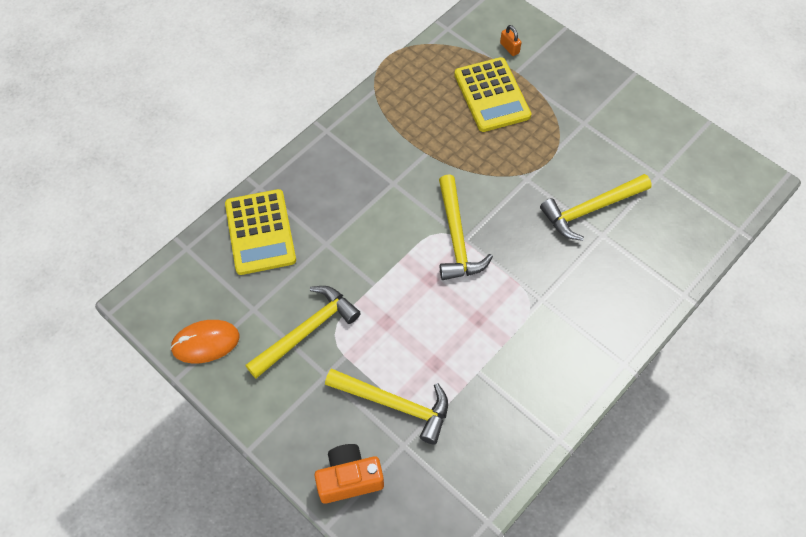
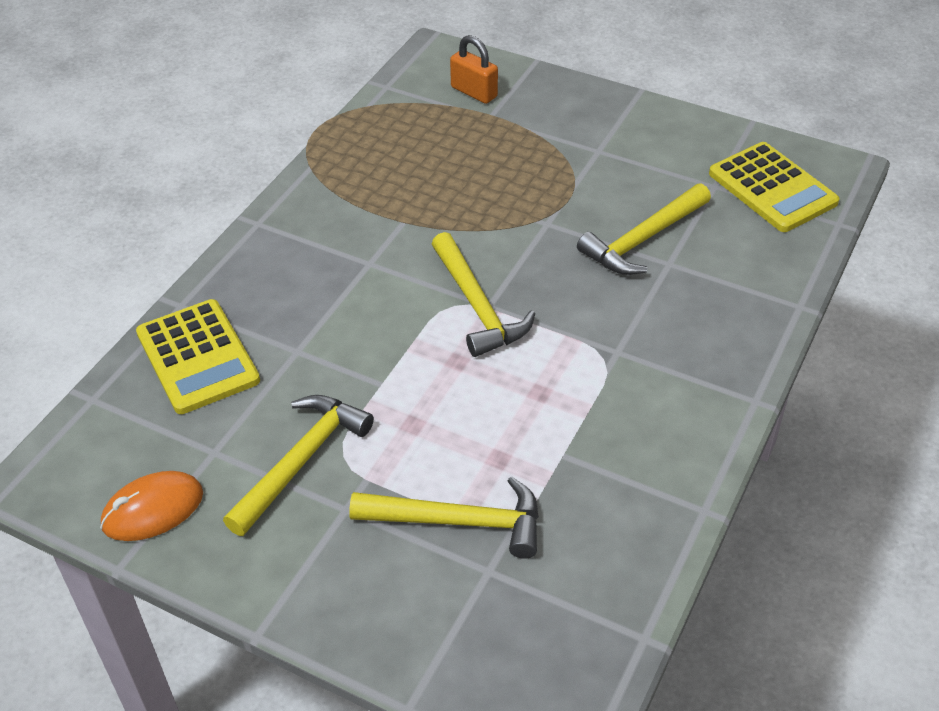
camera: 15 degrees left, 15 degrees down
orange camera [315,444,384,504] -> none
yellow calculator [454,57,531,132] -> yellow calculator moved to [709,142,840,232]
orange padlock [500,25,522,56] -> orange padlock [450,35,498,104], size x1.61

